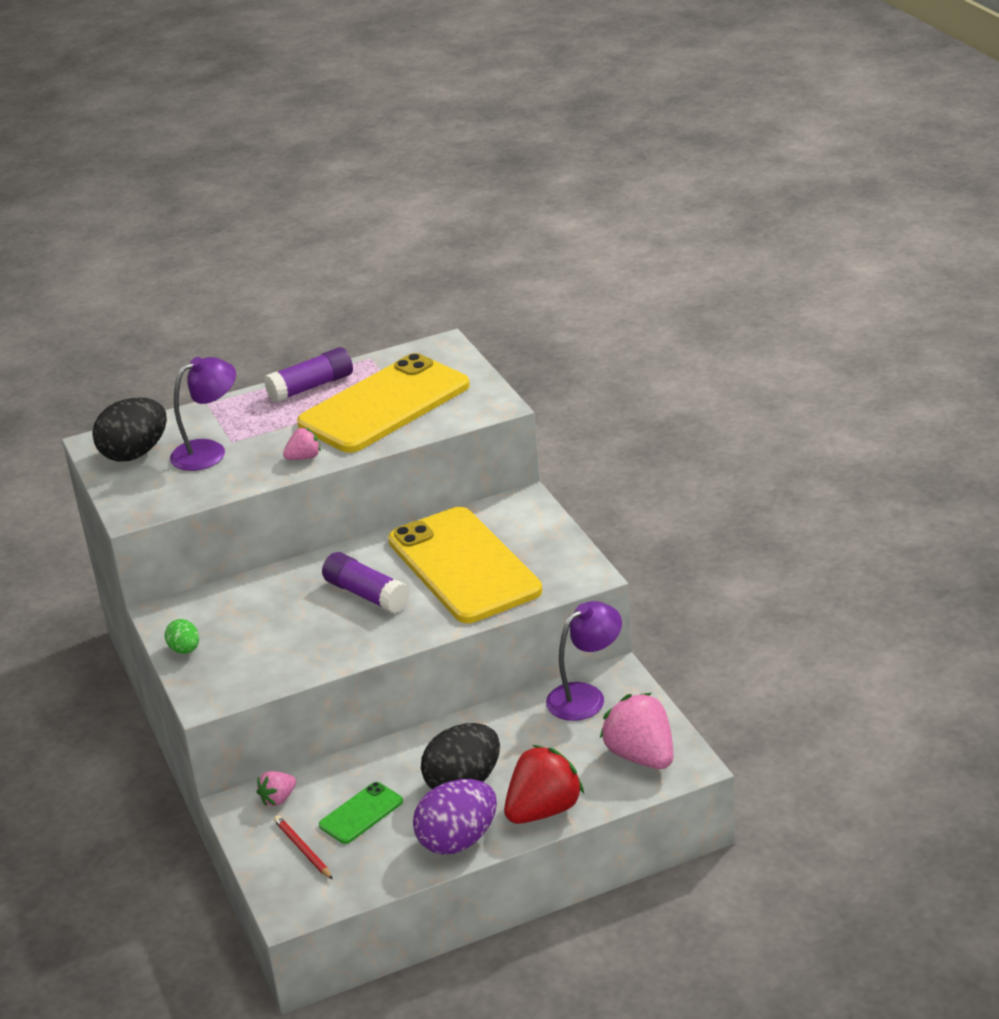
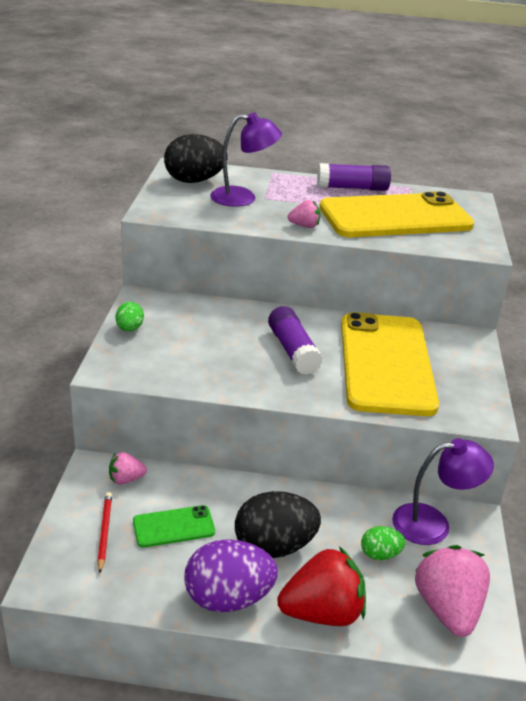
camera: 25 degrees right, 0 degrees up
none -> green egg [361,526,406,560]

